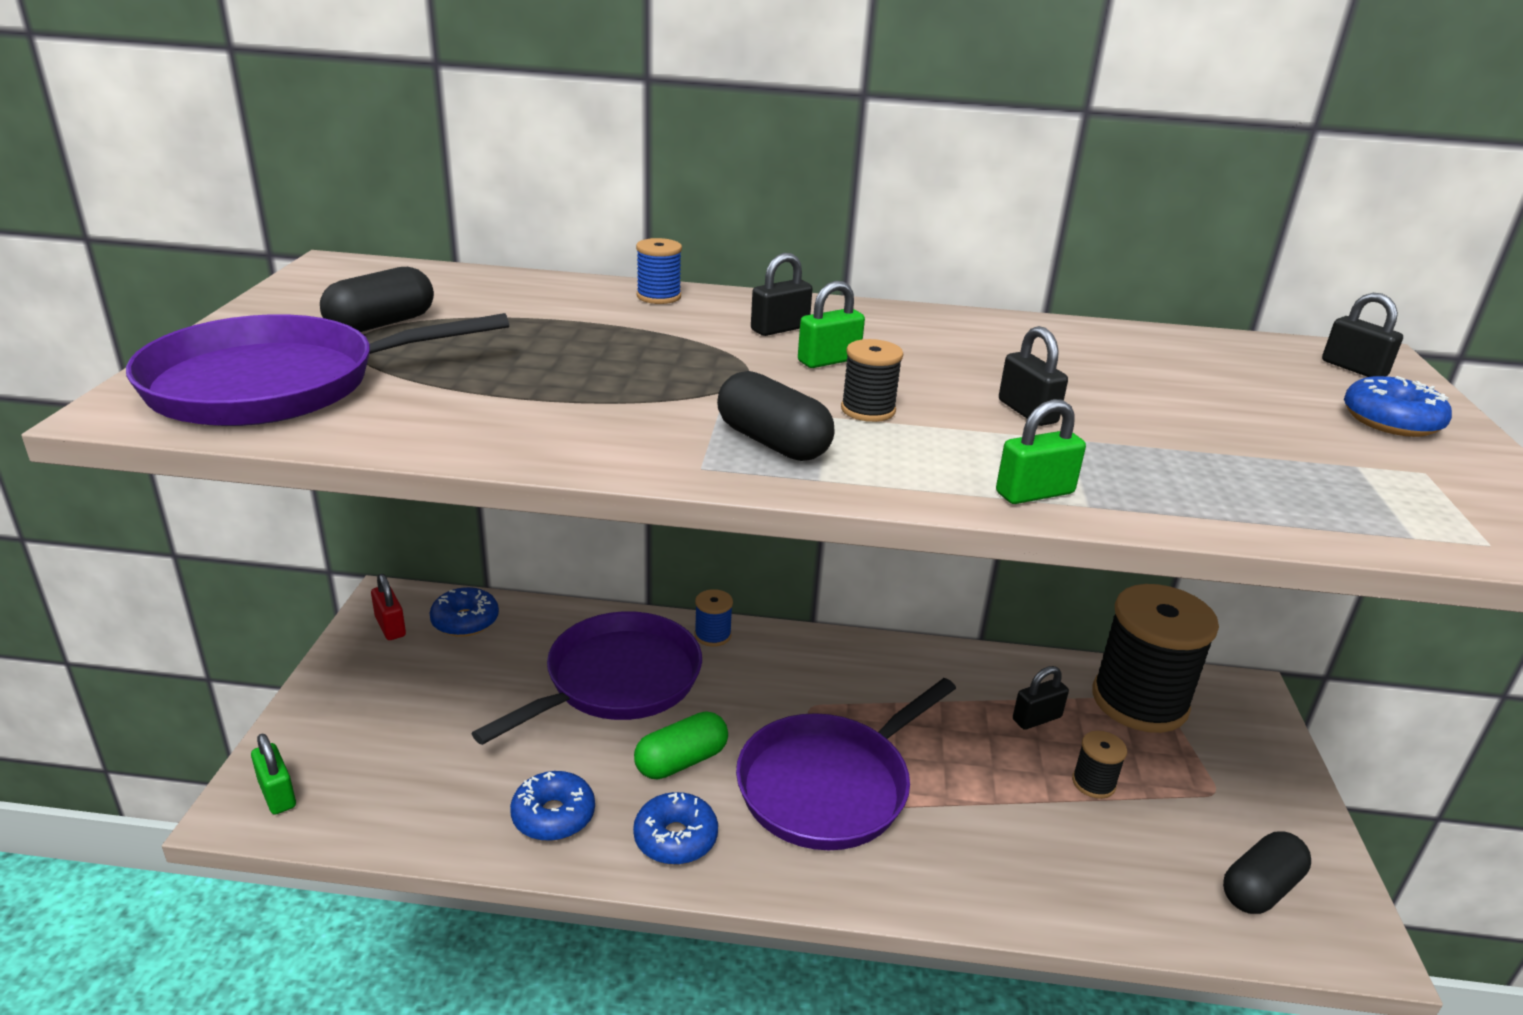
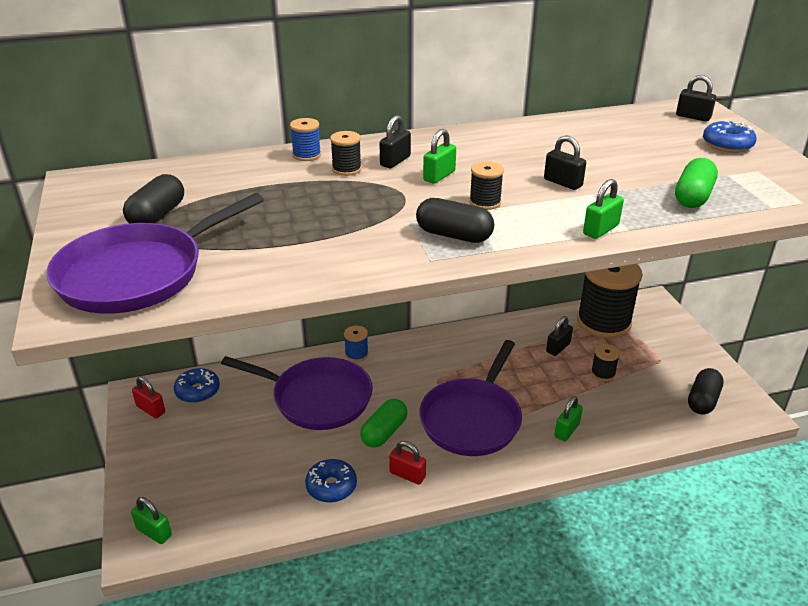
camera: 20 degrees left, 5 degrees up
purple pan [471,611,702,745] -> purple pan turned 90 degrees clockwise [221,356,373,430]
blue donut [633,792,718,865] -> red padlock [389,441,426,485]
none -> black spool [330,131,362,176]
none -> green padlock [554,396,583,441]
none -> green capsule [675,158,718,208]

